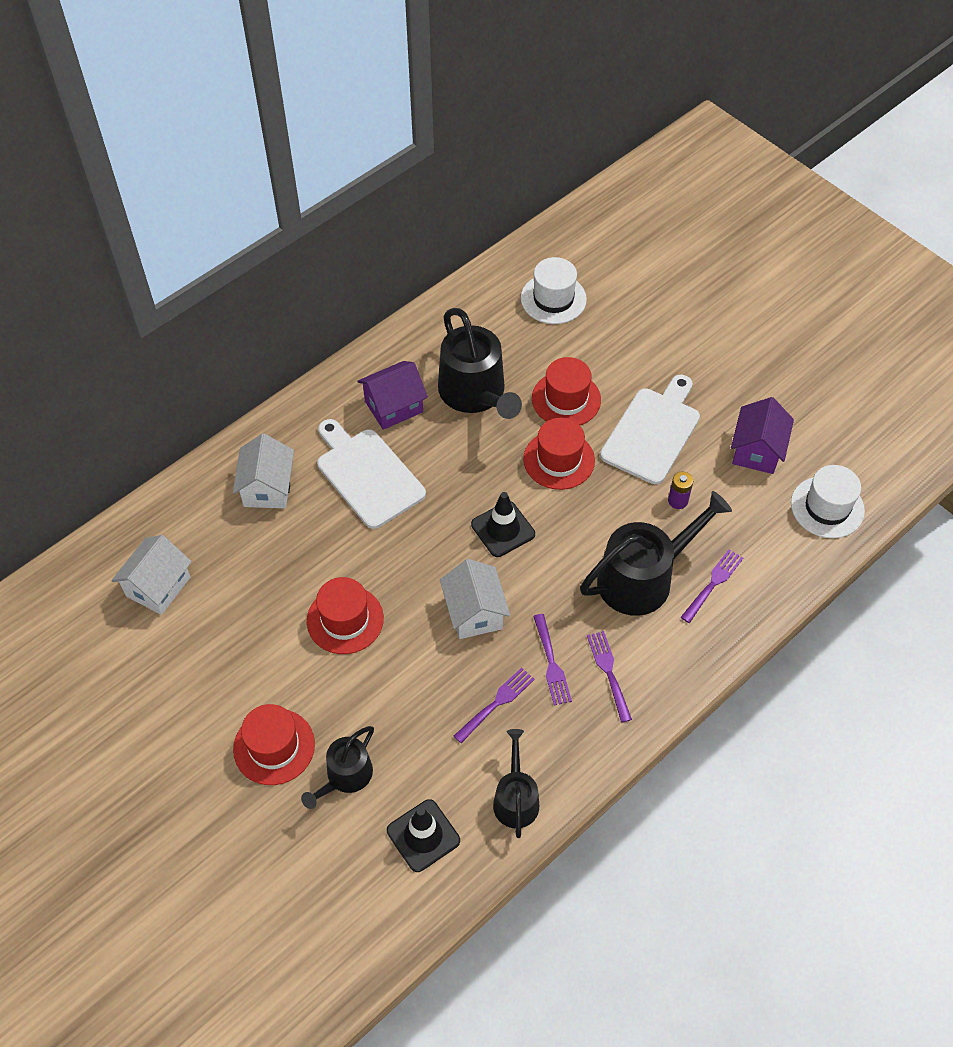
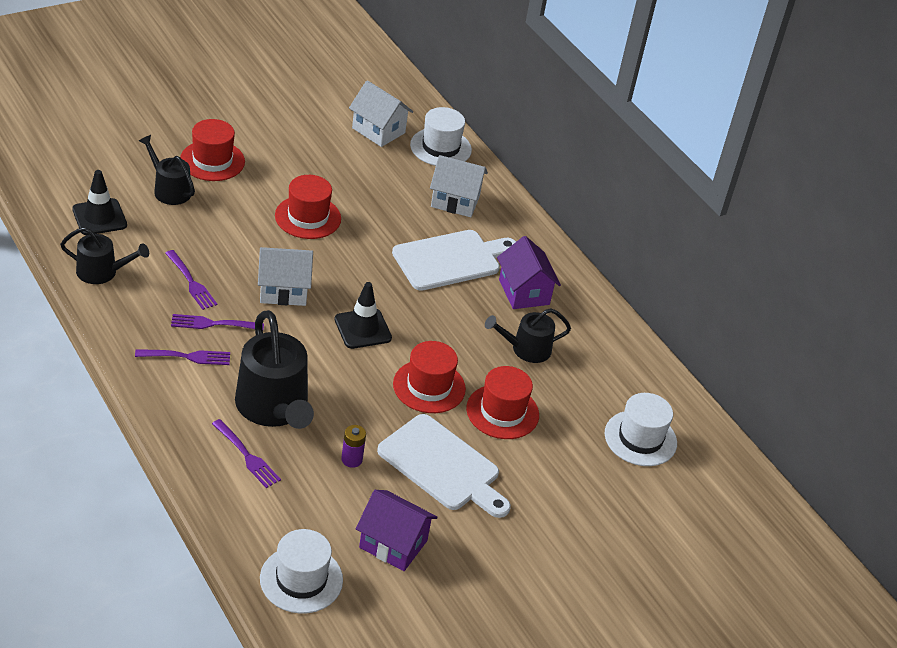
camera: 95 degrees right, 15 degrees down
black watering can [438,308,522,419] -> black watering can [485,308,571,363], size x0.57
none -> white hat [410,107,472,166]

